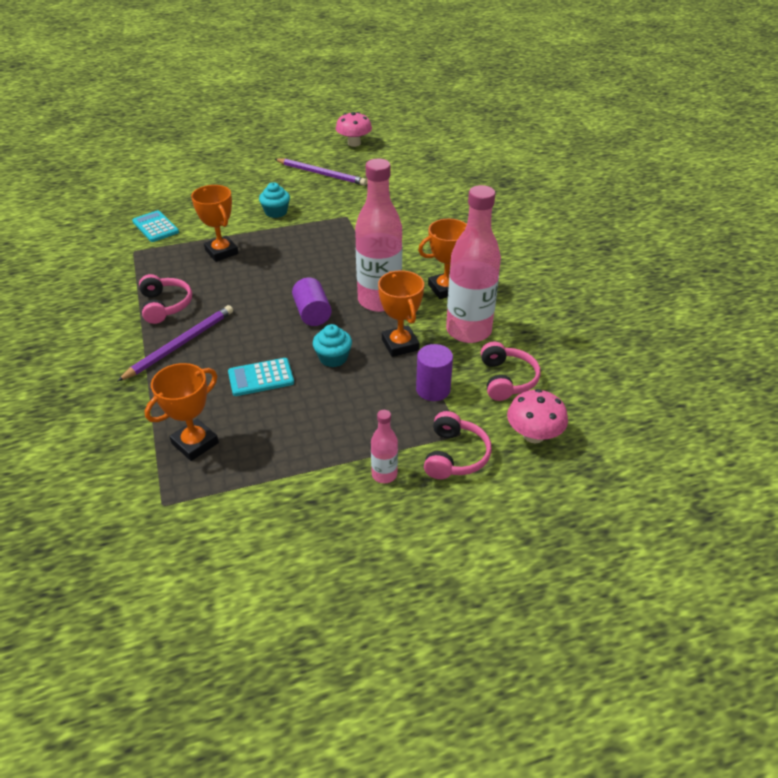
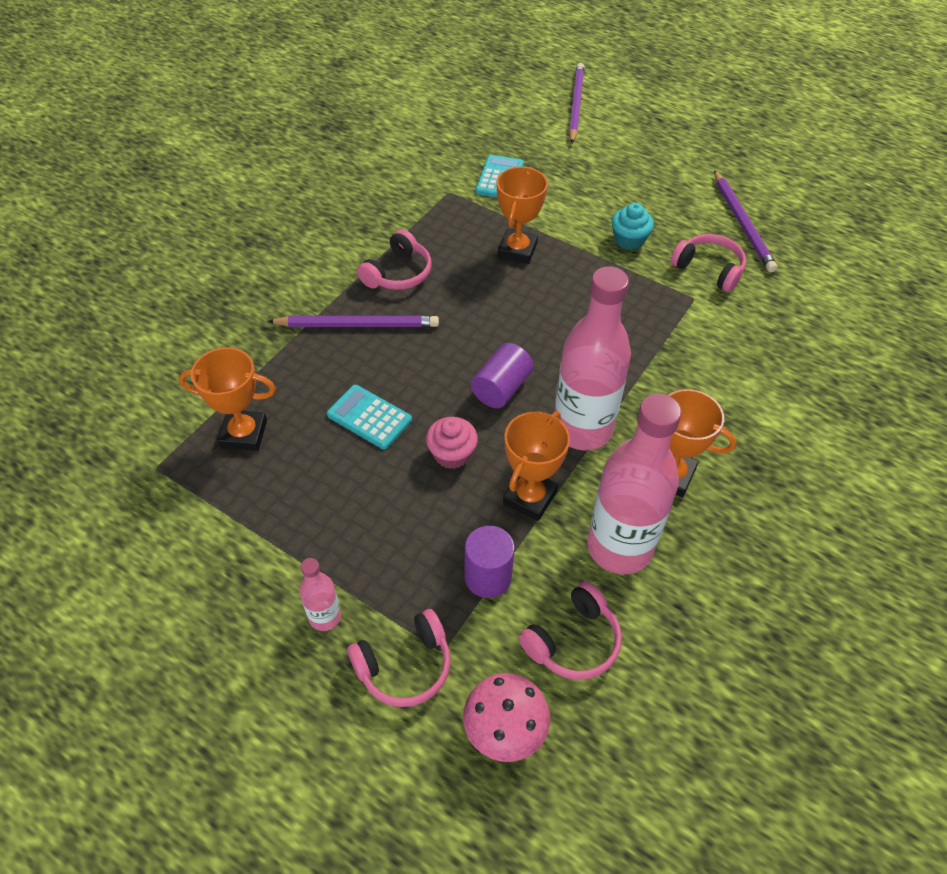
camera: 50 degrees right, 10 degrees up
turquoise cupcake [313,324,352,367] -> pink cupcake [426,417,478,469]
pink mushroom [336,112,372,147] -> none
none -> purple pencil [569,63,585,143]
none -> pink headphones [670,234,746,292]

